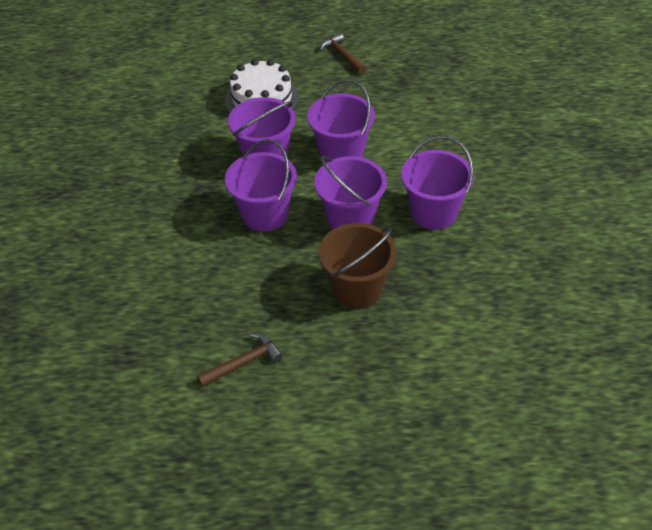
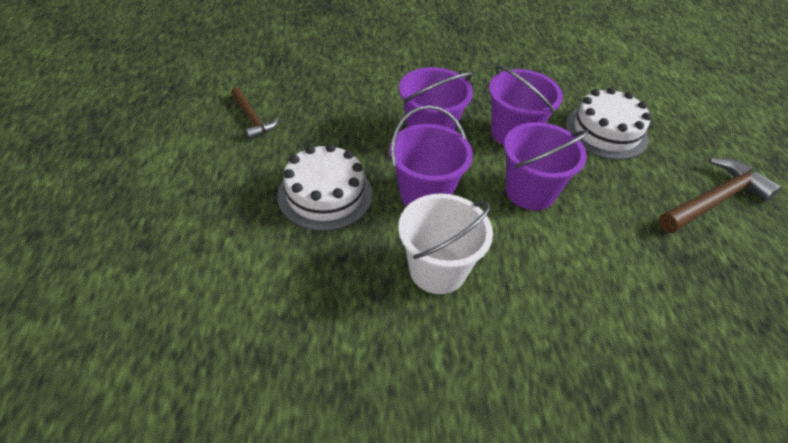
camera: 85 degrees right, 0 degrees up
brown bucket [318,223,396,308] -> white cake [277,144,373,231]
brown hammer [320,33,366,74] -> brown hammer [659,158,781,233], size x1.70
purple bucket [401,136,474,230] -> white bucket [398,194,493,294]

